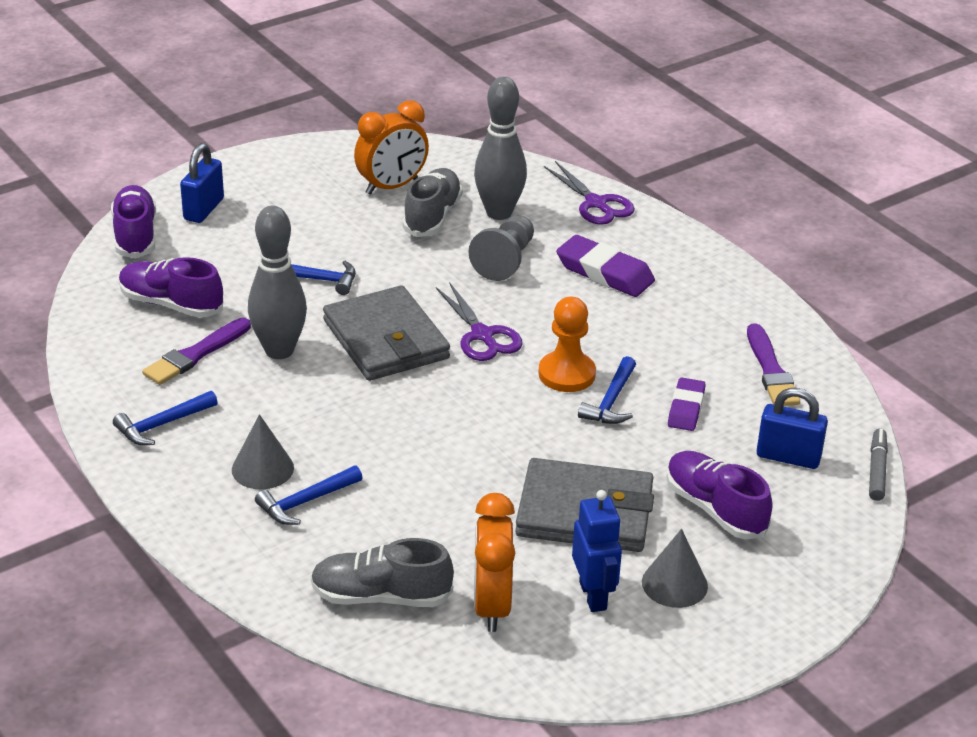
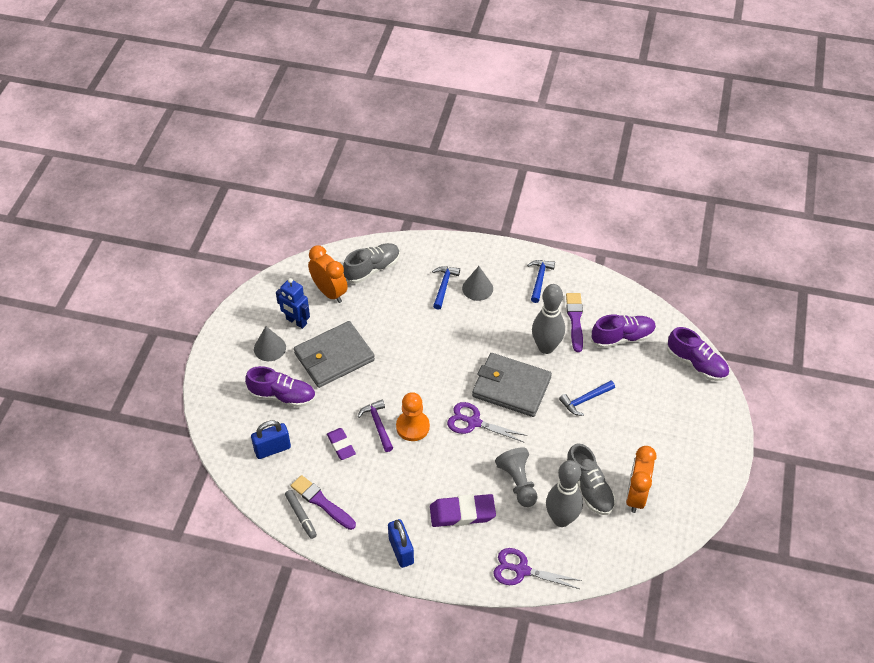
camera: 140 degrees right, 15 degrees up
blue padlock [180,143,224,223] -> blue padlock moved to [388,519,414,568]
blue hammer [578,356,636,424] -> purple hammer [357,400,393,452]
grey marker [869,429,888,501] -> grey marker moved to [285,490,317,539]

